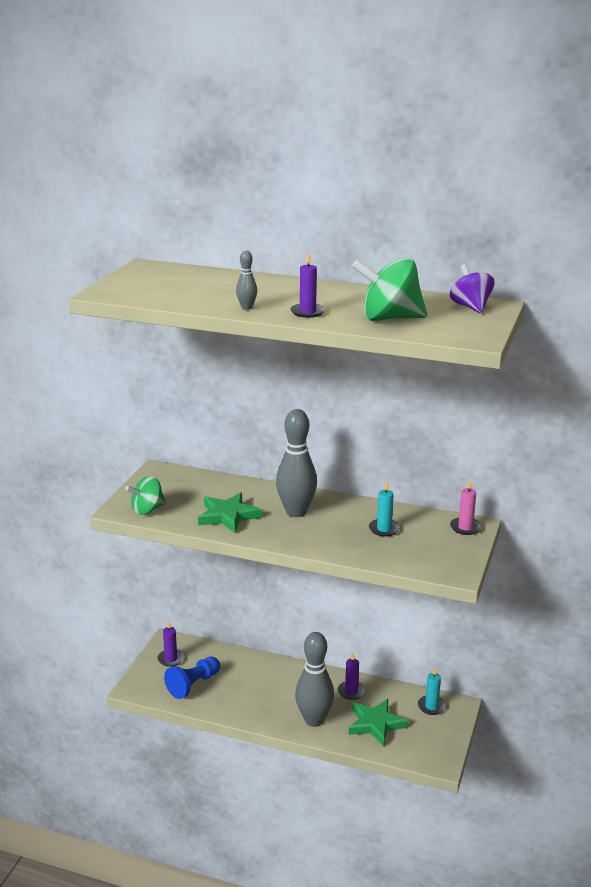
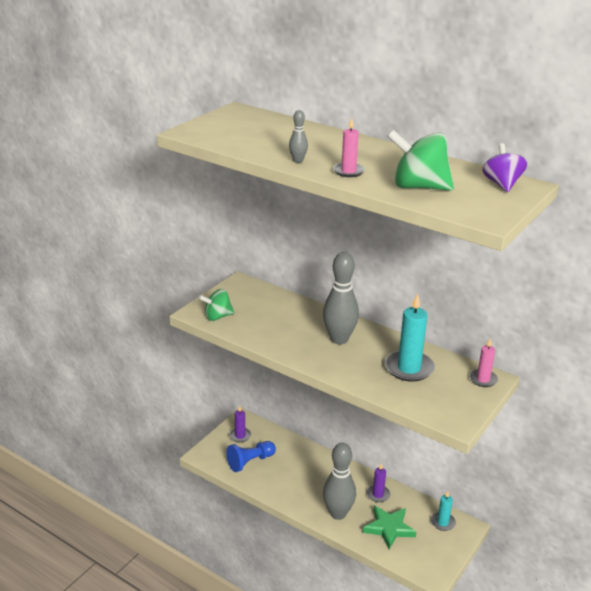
camera: 15 degrees right, 5 degrees up
green star [198,492,262,533] -> none
purple candle [290,252,325,318] -> pink candle [333,118,365,177]
turquoise candle [369,481,400,536] -> turquoise candle [385,294,435,382], size x1.78

